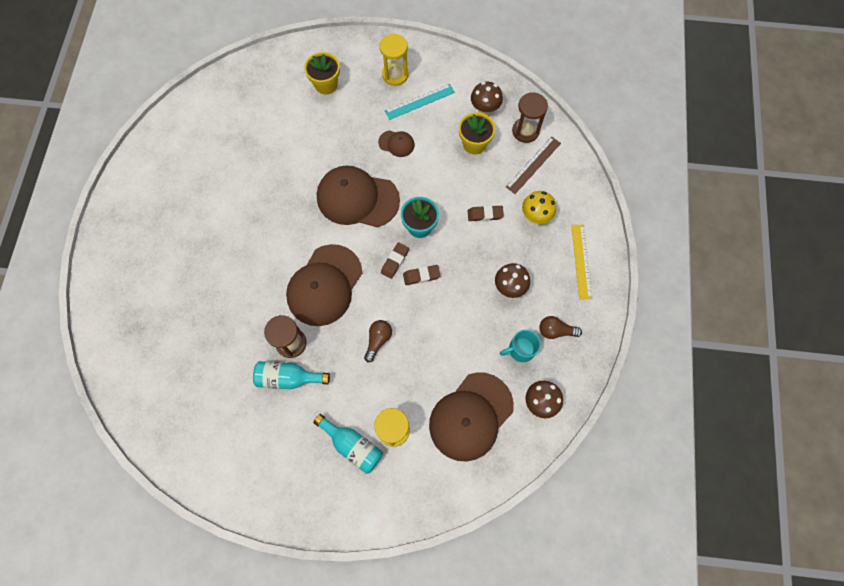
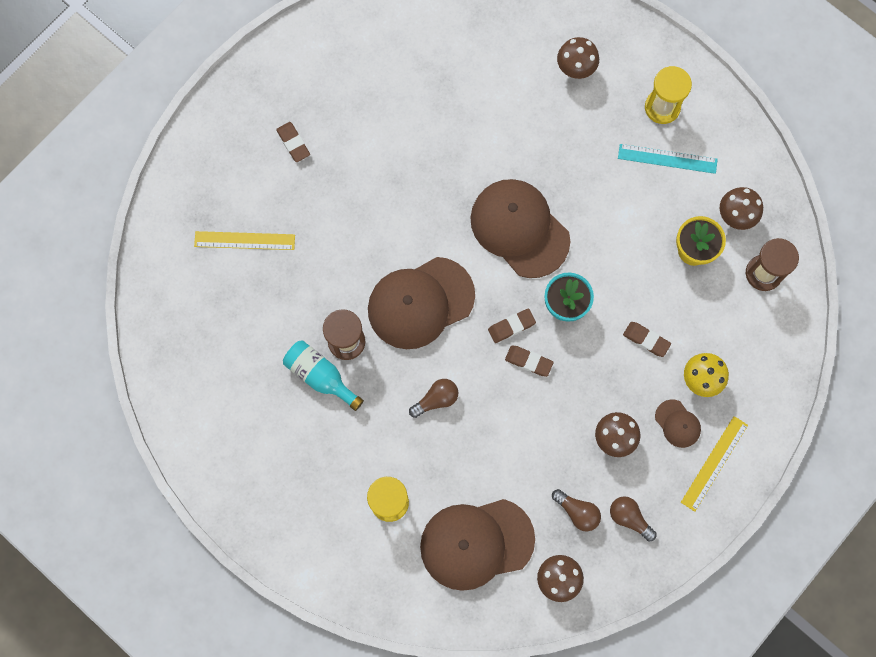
camera: 35 degrees right, 5 degrees up
yellow flower pot [304,52,340,95] -> brown mushroom [557,37,599,79]
turquoise bottle [313,414,383,474] -> none
brown cap [378,130,415,157] -> brown cap moved to [655,399,701,448]
turquoise mug [500,330,541,362] -> brown light bulb [552,489,601,531]
brown ruler [506,136,561,194] -> none
none -> yellow ruler [194,231,295,250]
none -> brown eraser [276,122,310,162]

